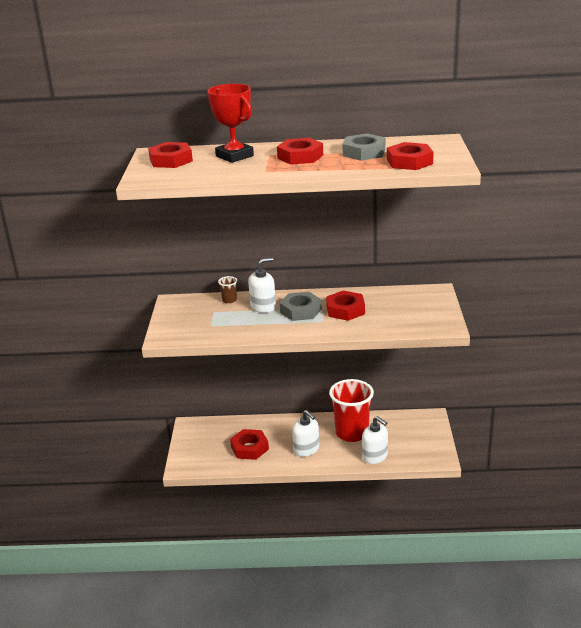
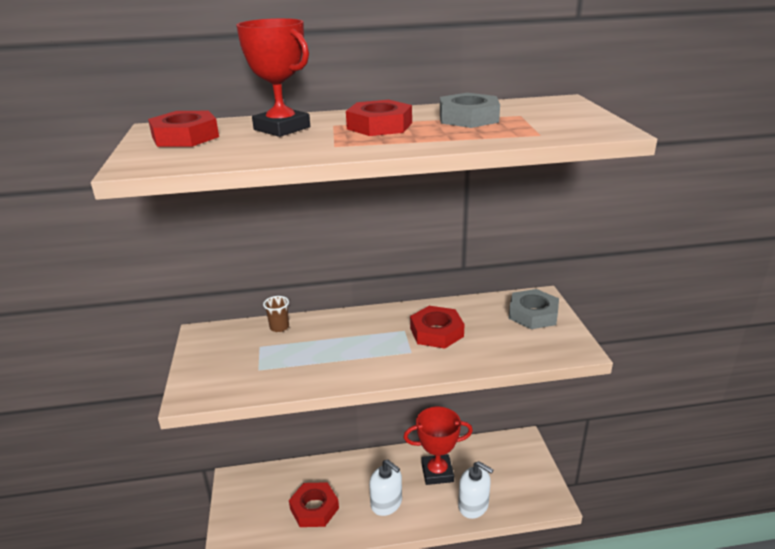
camera: 10 degrees left, 0 degrees up
white soap dispenser [248,257,276,313] -> none
grey nut [280,292,322,321] -> grey nut moved to [509,289,559,329]
red cup [329,379,374,442] -> red trophy [404,407,473,485]
red nut [387,142,434,170] -> none

